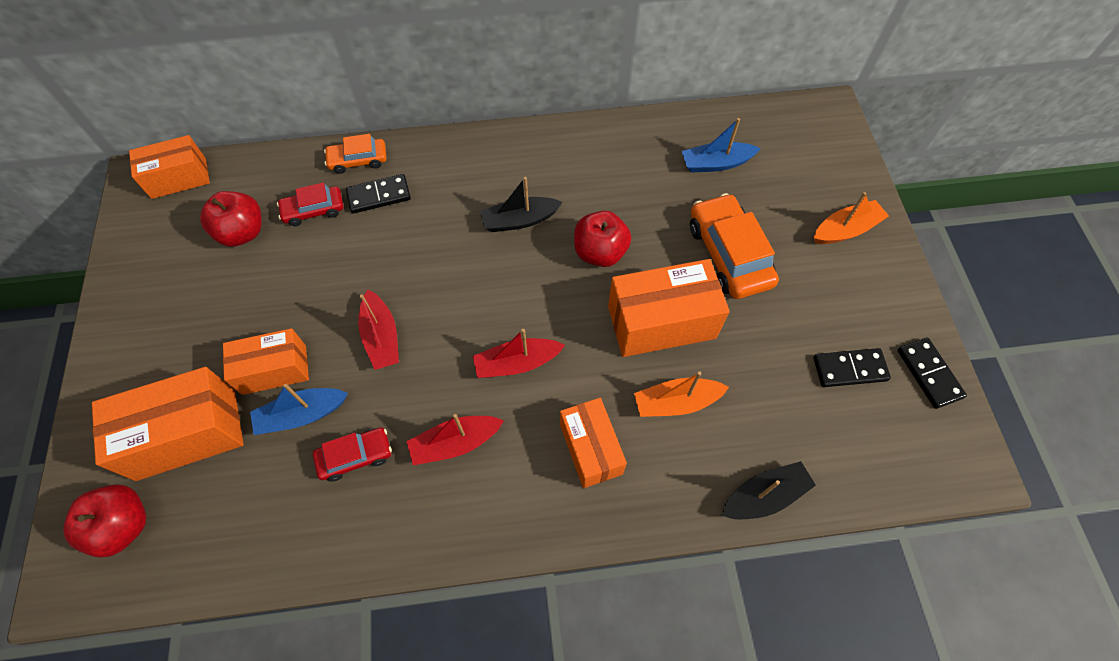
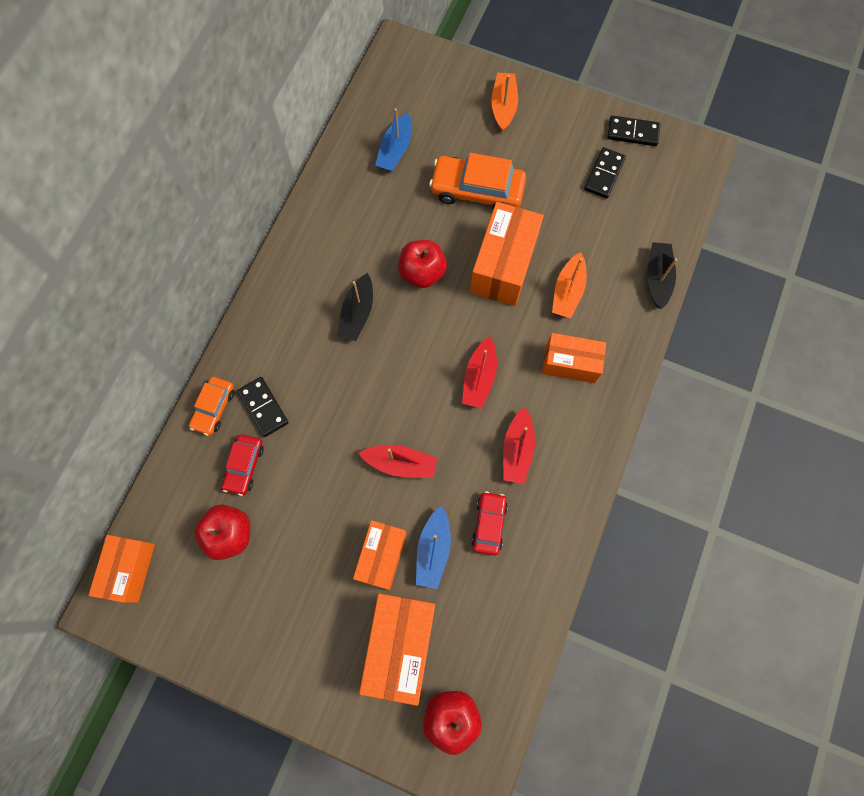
camera: 60 degrees left, 10 degrees up
black domino [346,174,411,214] -> black domino turned 45 degrees counterclockwise [237,377,289,437]

